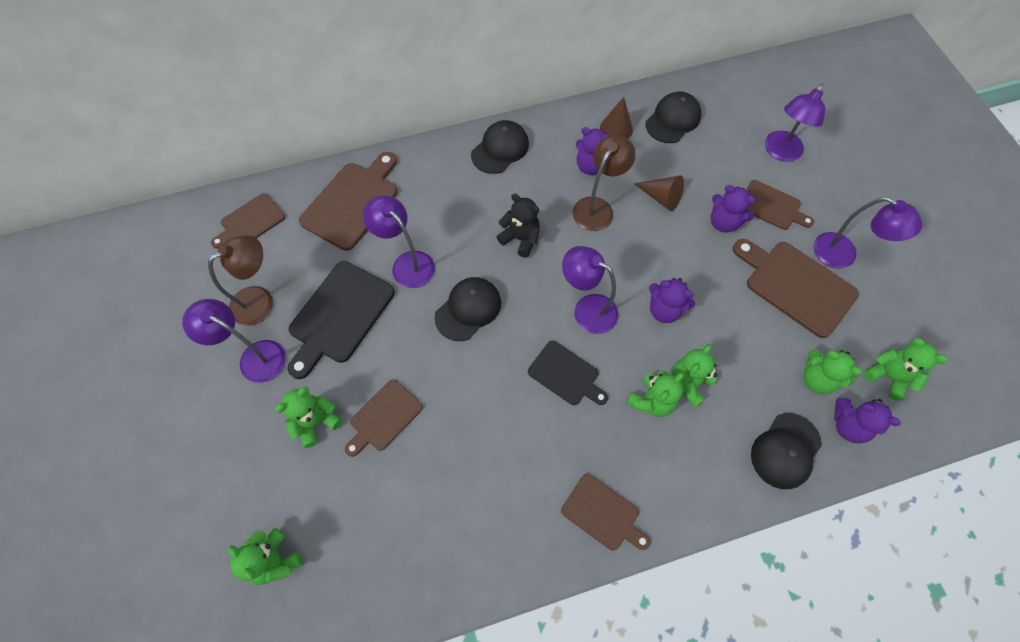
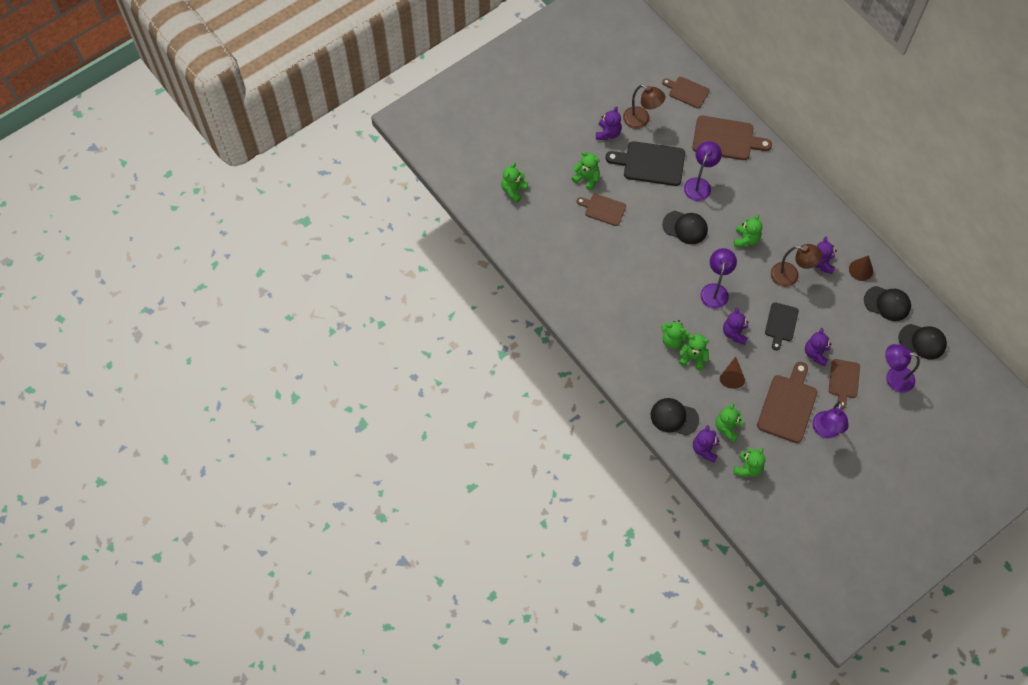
camera: 70 degrees right, 0 degrees up
purple lamp [182,299,286,383] -> purple teddy bear [596,106,622,140]
black cap [471,120,529,174] -> black cap moved to [899,324,947,360]
black teddy bear [497,194,540,258] -> green teddy bear [734,214,762,247]
black cutting board [528,341,608,405] -> black cutting board moved to [765,302,799,350]
brown cutting board [561,474,651,551] -> none
brown cone [634,175,684,211] -> brown cone moved to [720,357,745,389]

